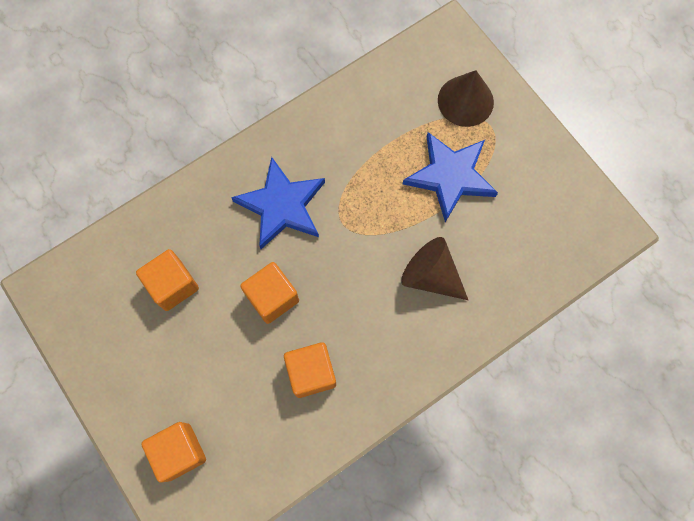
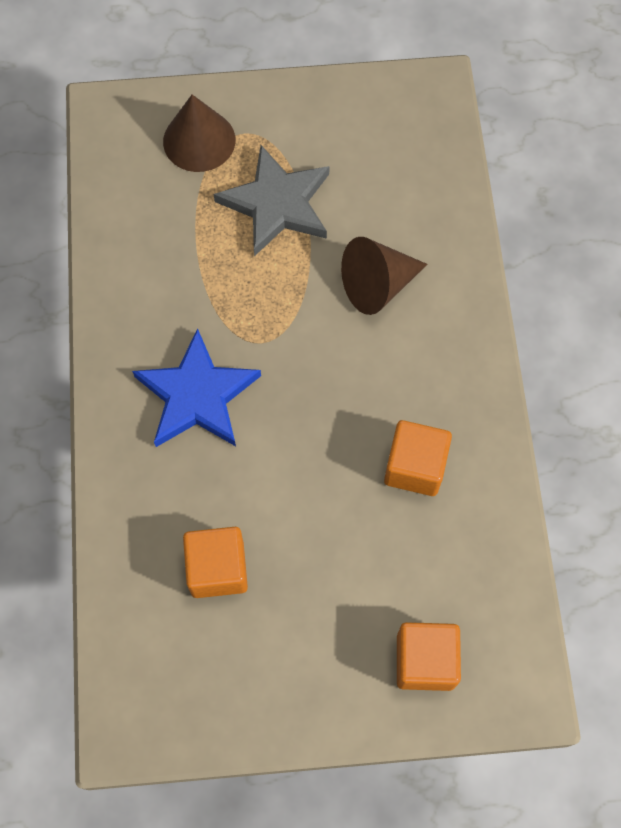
camera: 60 degrees left, 5 degrees down
orange cube [240,262,299,324] -> none
blue star [403,132,498,222] -> grey star [214,145,330,256]

